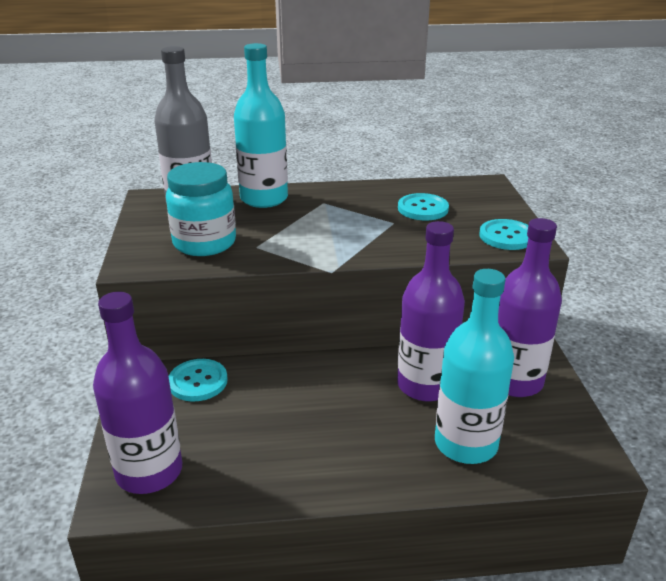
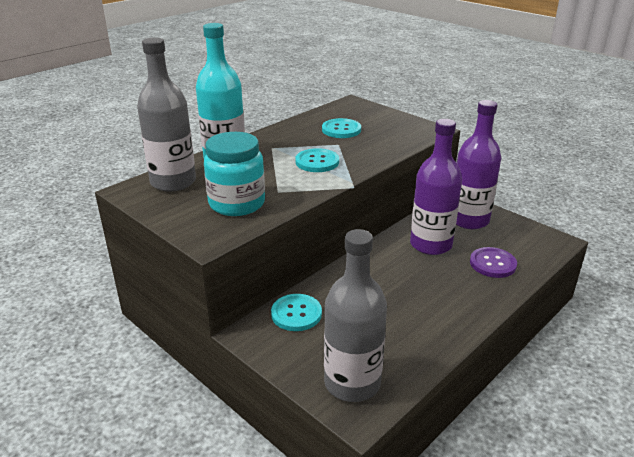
camera: 40 degrees left, 0 degrees up
purple bottle [93,292,182,494] -> grey bottle [324,229,387,402]
turquoise bottle [435,269,514,464] -> purple button [470,247,517,278]
turquoise button [479,219,528,250] -> turquoise button moved to [295,148,339,172]

